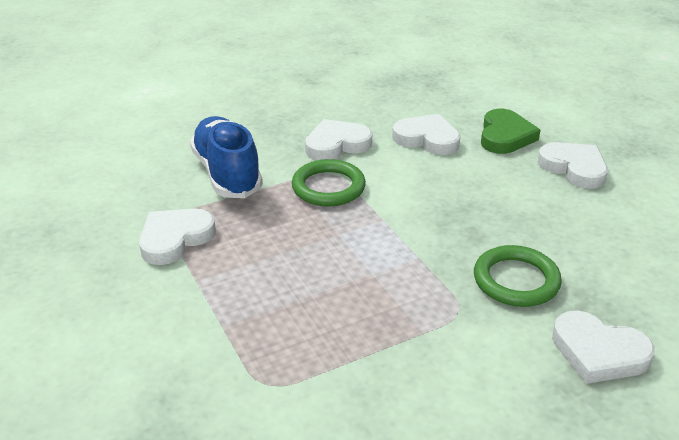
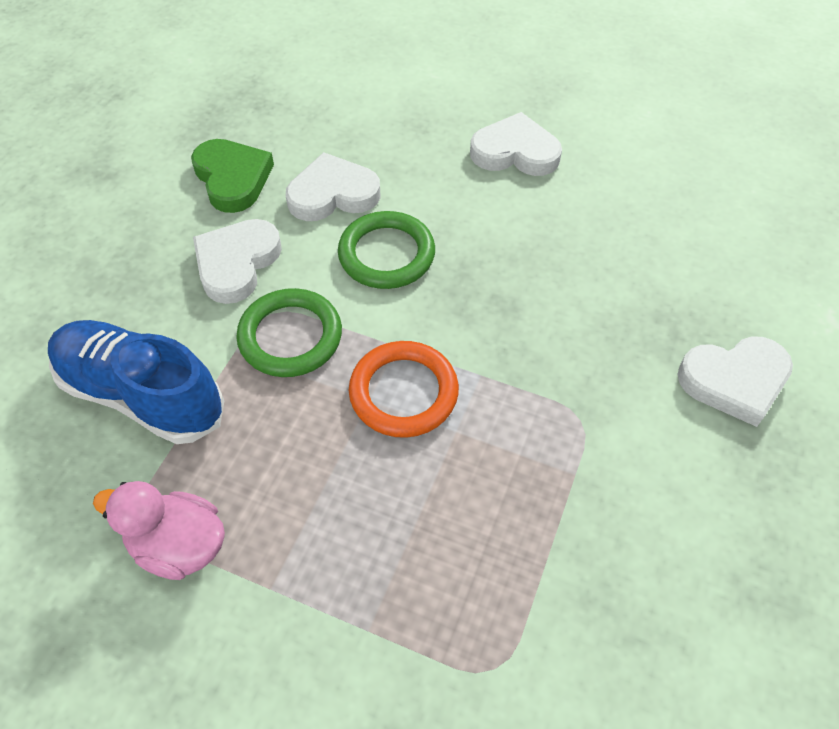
camera: 40 degrees left, 20 degrees up
white heart [139,208,216,265] -> pink duck [93,481,225,580]
green ring [474,245,562,307] -> green ring moved to [338,211,435,289]
green heart [481,109,540,154] -> green heart moved to [191,139,274,213]
none -> orange ring [349,341,459,438]

